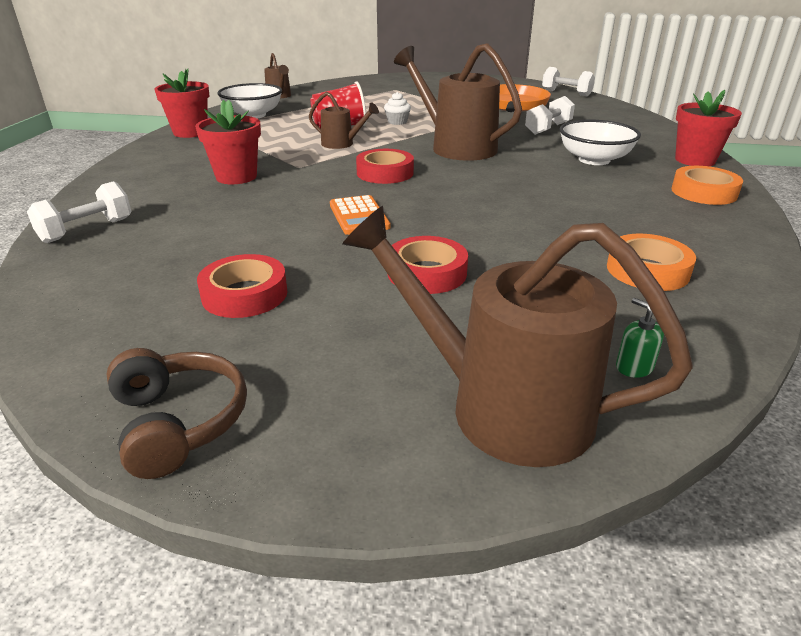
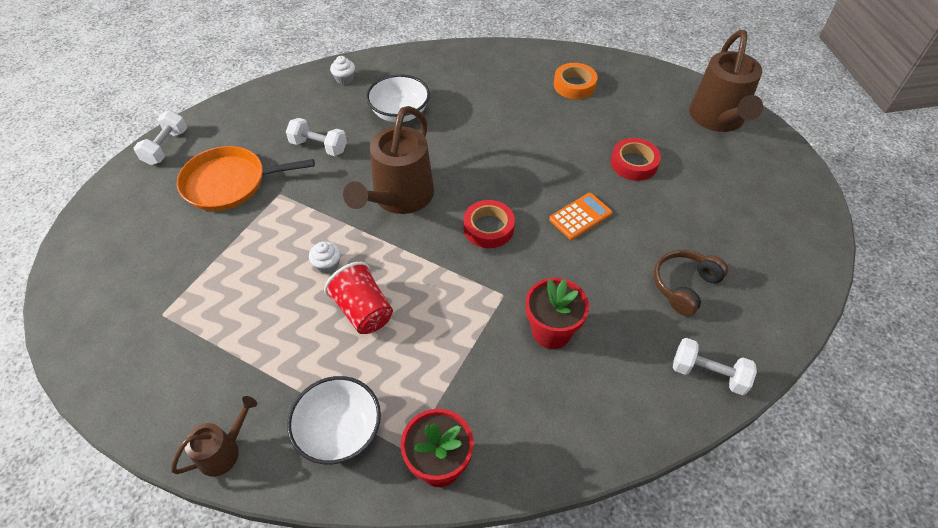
camera: 110 degrees left, 20 degrees up
brown headphones [106,348,247,479] -> brown headphones moved to [654,250,728,316]
red tape [197,254,288,318] -> none
brown watering can [309,92,379,149] -> none
green soap dispenser [616,298,664,378] -> none
orange tape [671,166,743,205] -> none
red flower pot [675,90,742,166] -> none
none -> white cupcake [330,56,355,85]

